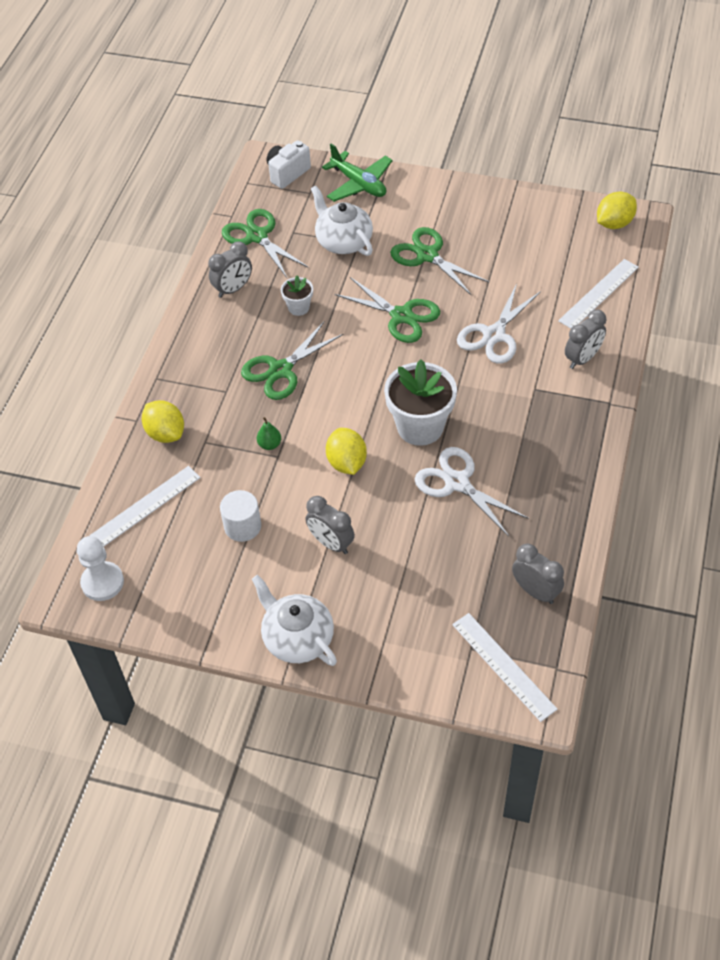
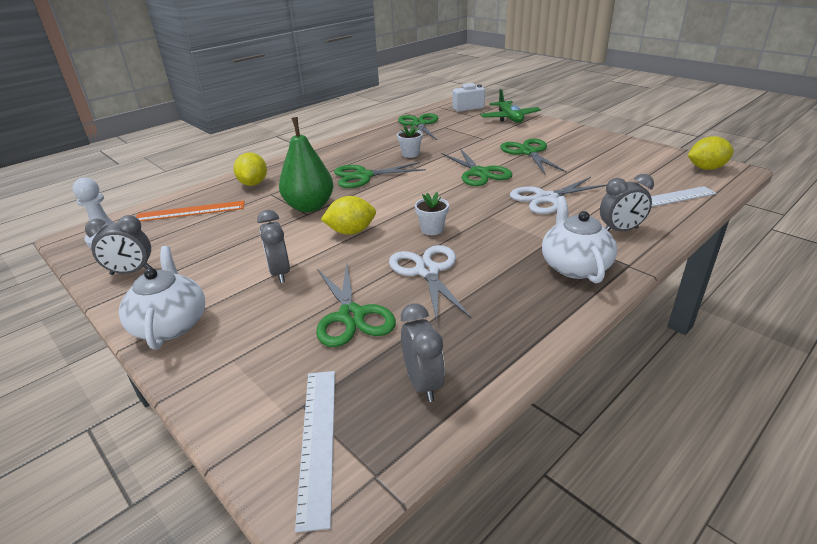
camera: 30 degrees right, 20 degrees down
white ruler [89,466,201,547] -> orange ruler [136,201,244,221]
grey clock [208,241,252,298] -> grey clock moved to [85,215,152,275]
white cylinder [220,490,261,542] -> none
green pear [257,417,281,450] -> green pear [279,117,333,212], size x2.44
white teapot [311,186,373,256] -> white teapot moved to [542,196,617,283]
yellow lemon [326,428,367,475] -> yellow lemon turned 60 degrees clockwise [321,196,376,235]
white flower pot [384,359,457,446] -> white flower pot [415,192,449,235], size x0.50
none -> green scissors [316,264,396,347]

